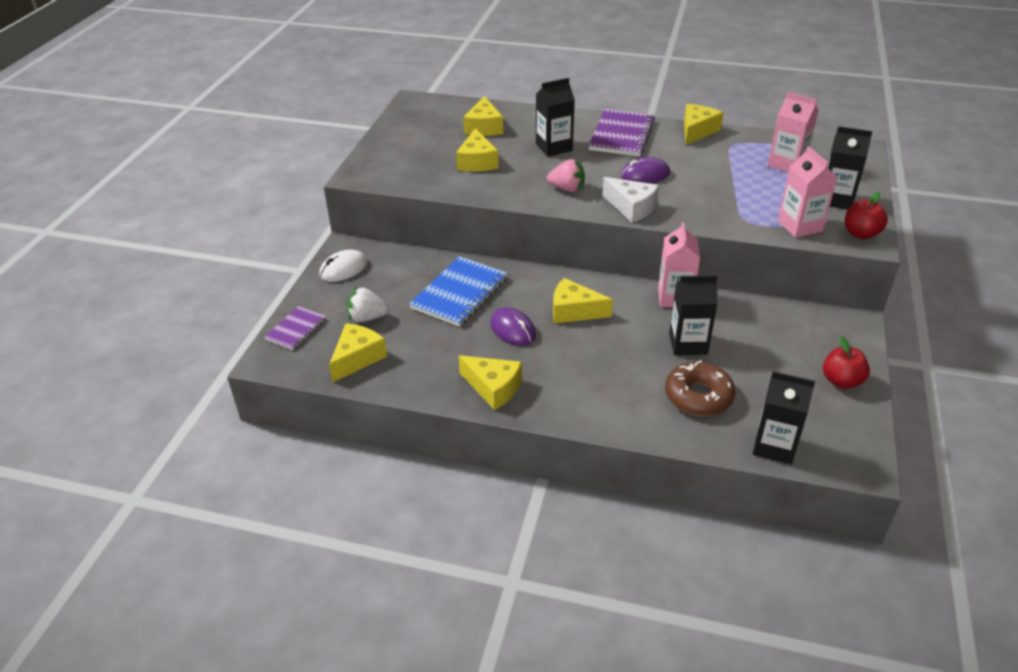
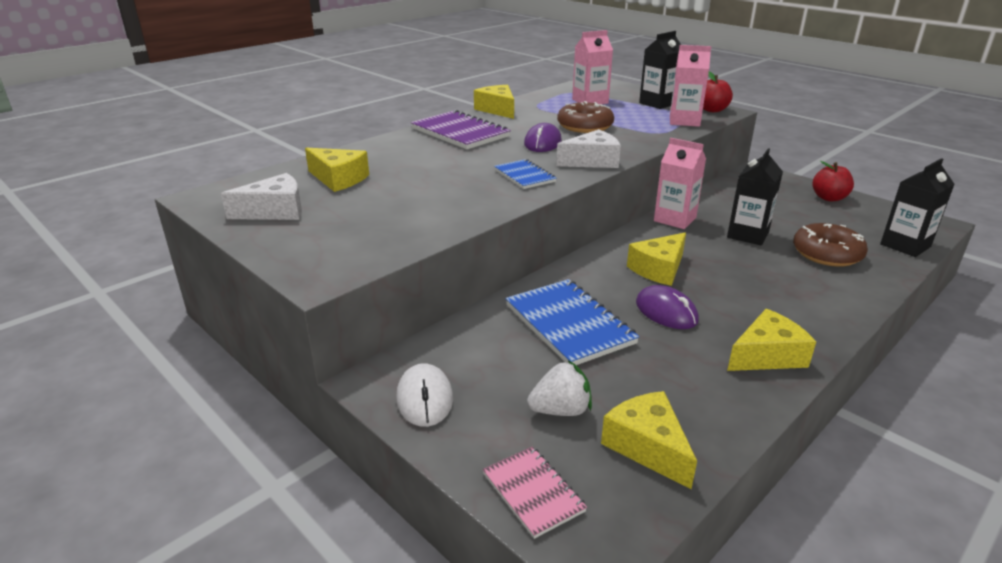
camera: 60 degrees left, 10 degrees down
purple notebook [264,306,326,350] -> pink notebook [482,446,587,539]
white strawberry [347,287,389,322] -> white strawberry turned 135 degrees counterclockwise [527,360,592,416]
yellow cheese [456,128,499,172] -> none
purple mouse [490,307,536,346] -> purple mouse turned 60 degrees clockwise [636,285,699,329]
black carton [536,78,575,157] -> none
pink strawberry [547,159,585,192] -> blue notebook [494,159,557,189]
none -> white cheese [221,173,302,220]
none -> brown donut [557,101,614,133]

